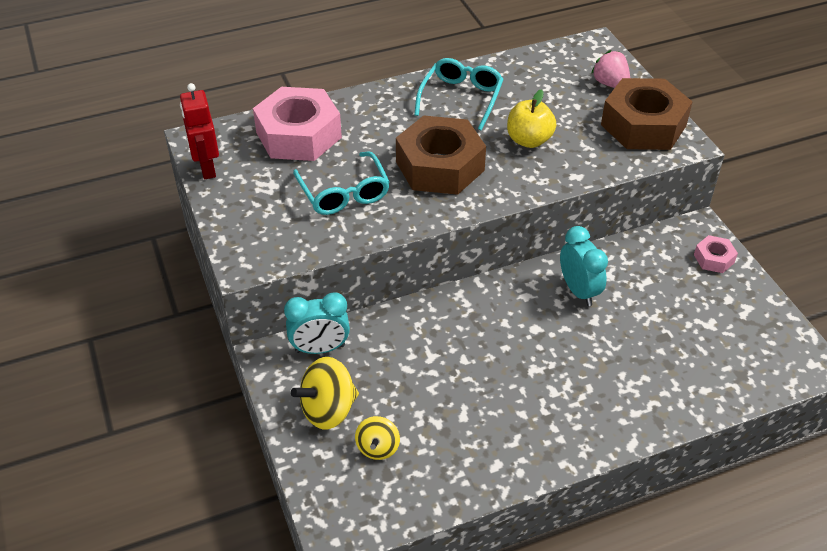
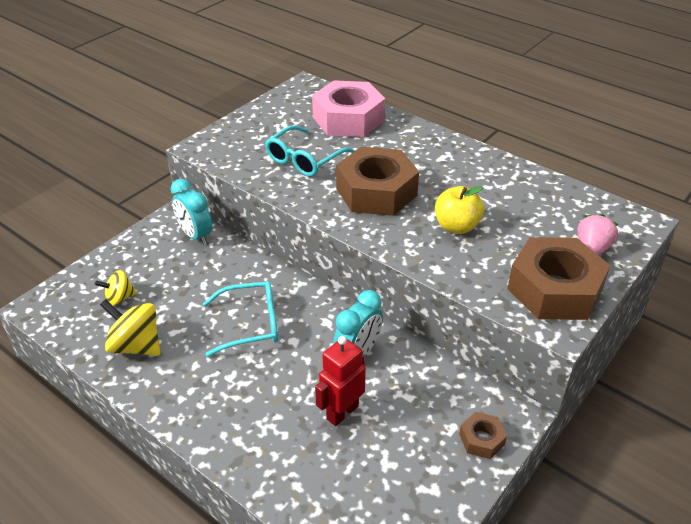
camera: 60 degrees right, 5 degrees down
red robot [180,83,219,180] -> red robot moved to [315,336,366,426]
yellow spinning top [291,357,359,430] -> yellow spinning top moved to [100,299,161,356]
turquoise glasses [414,58,504,130] -> turquoise glasses moved to [203,281,278,357]
pink nut [694,235,738,273] -> brown nut [459,412,507,459]

